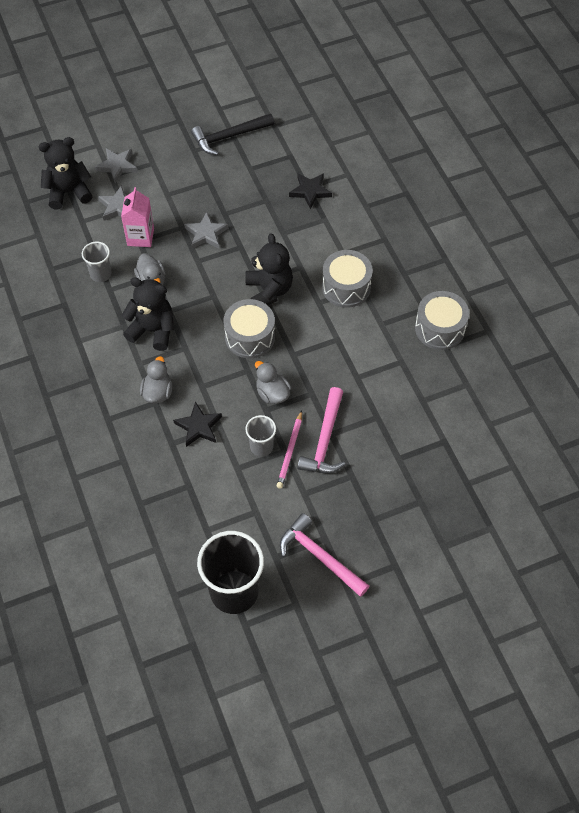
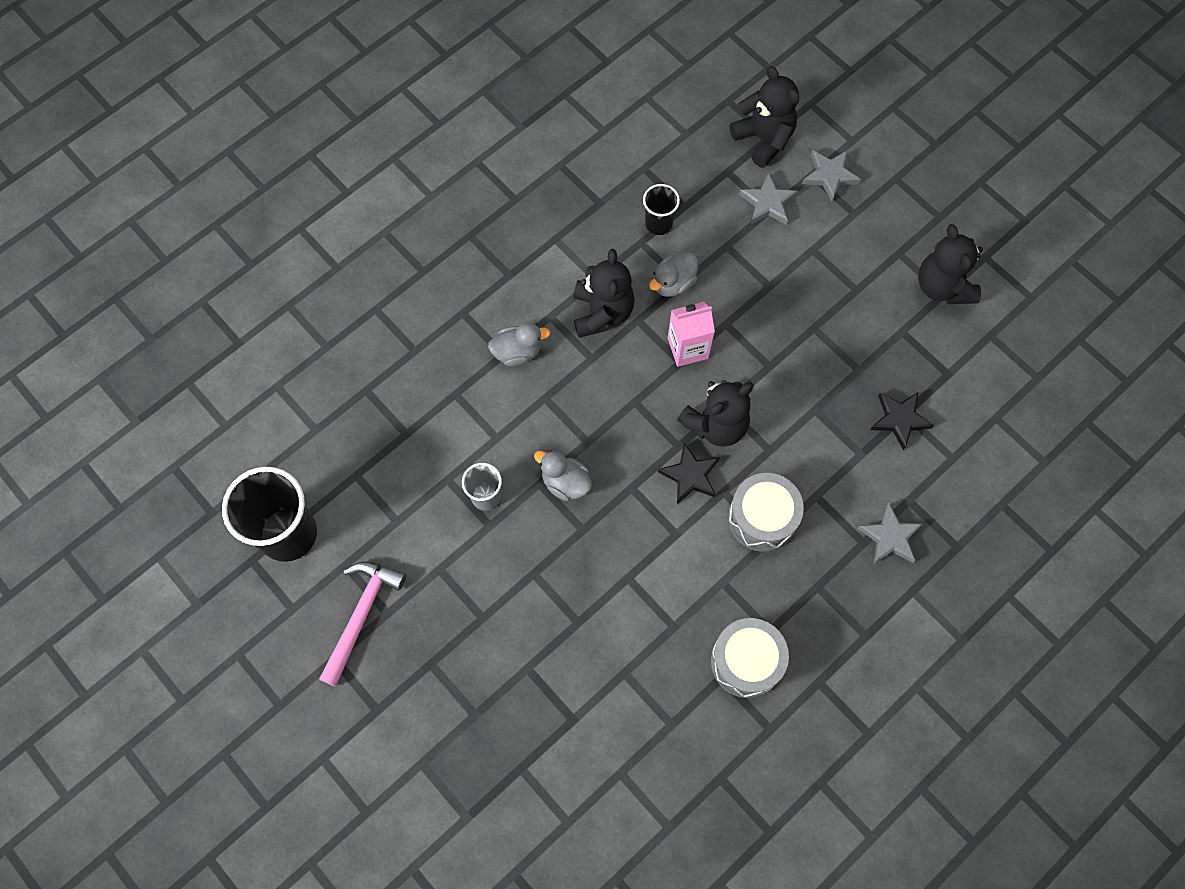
camera: 70 degrees right, 10 degrees up
grey cup [82,242,111,282] -> black cup [643,184,680,235]
pink carton [121,187,154,247] -> pink carton moved to [668,302,715,367]
black star [173,401,222,447] -> black star moved to [658,443,719,504]
grey star [184,212,228,249] -> grey star moved to [858,503,923,564]
black hammer [191,113,274,155] -> black teddy bear [918,224,983,304]
grey drum [224,299,275,358] -> none
grey duck [255,361,291,404] -> grey duck turned 90 degrees counterclockwise [534,450,592,501]
pink pencil [277,410,302,489] -> none
pink hammer [297,387,345,473] -> none

